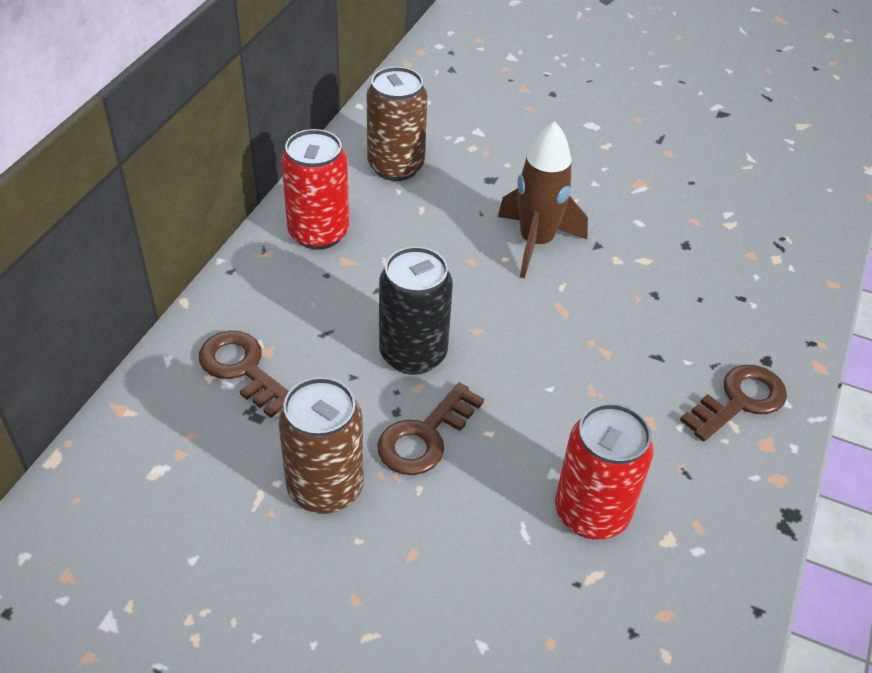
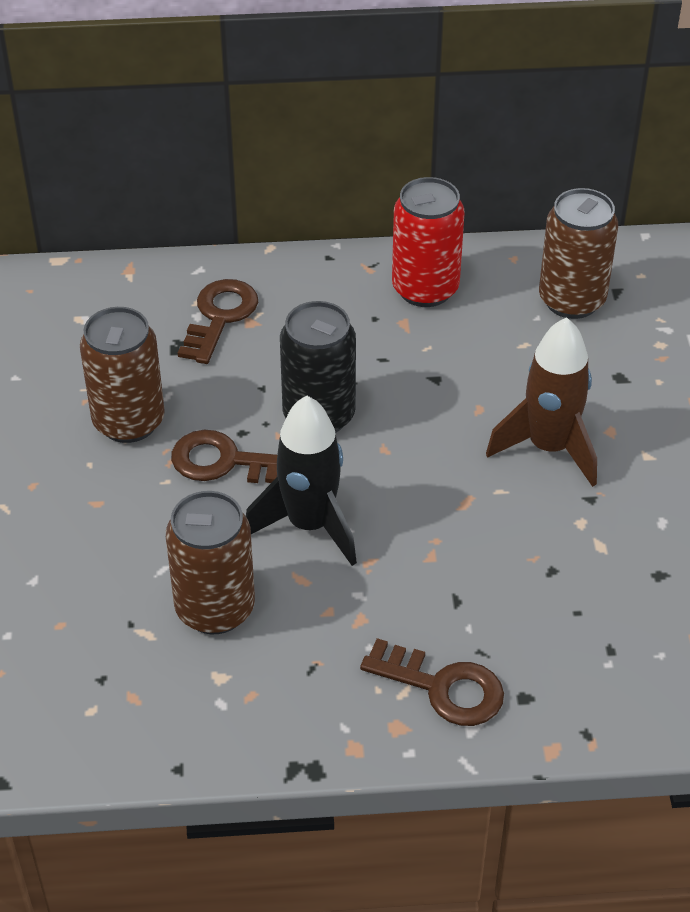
camera: 65 degrees right, 0 degrees up
red can [555,403,654,539] -> brown can [166,491,255,634]
none -> black rocket [246,396,357,566]

